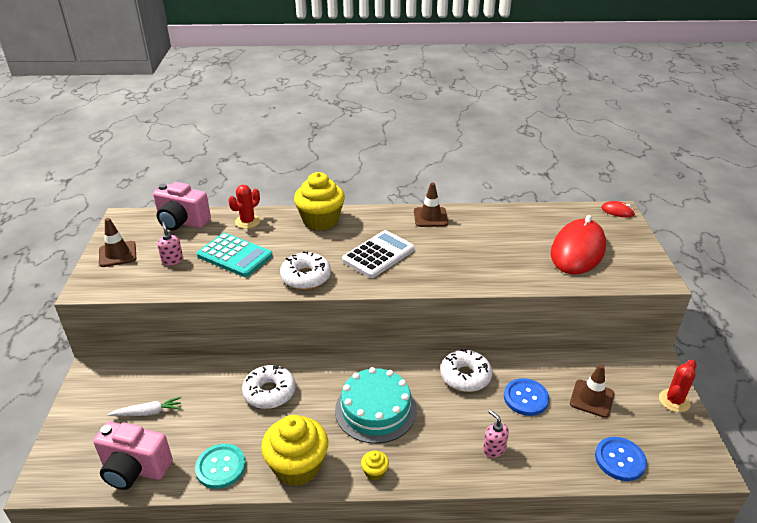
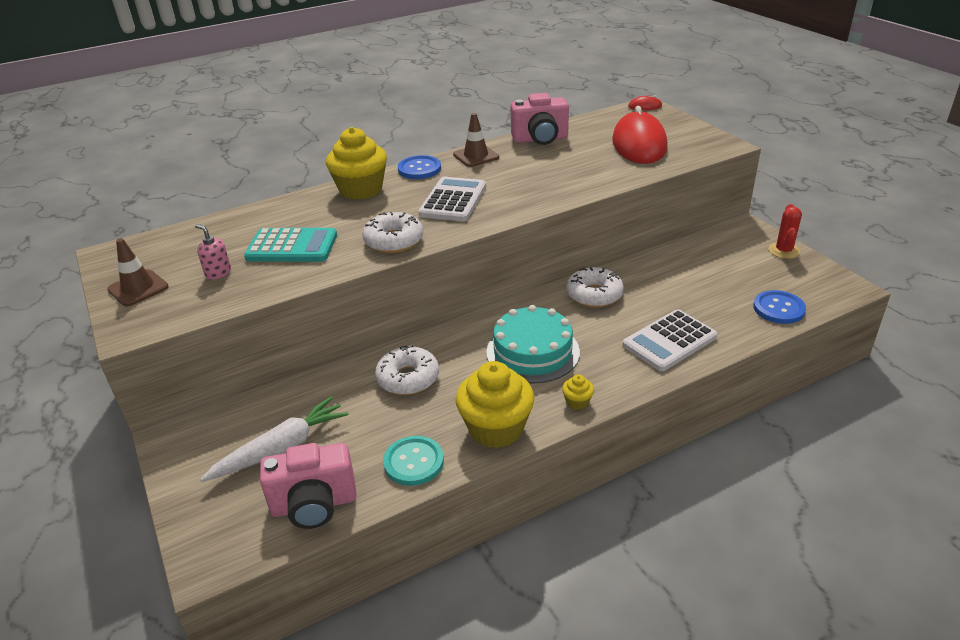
camera: 25 degrees left, 0 degrees up
white carrot [107,397,181,416] -> white carrot [200,396,349,482], size x1.67
pink camera [153,182,211,231] -> pink camera moved to [510,93,569,145]
red cactus [228,185,260,229] -> none
pink soap dispenser [483,410,509,458] -> white calculator [623,309,717,371]
blue button [504,378,549,416] -> blue button moved to [398,155,441,179]
brown traffic cone [570,364,615,418] -> none

